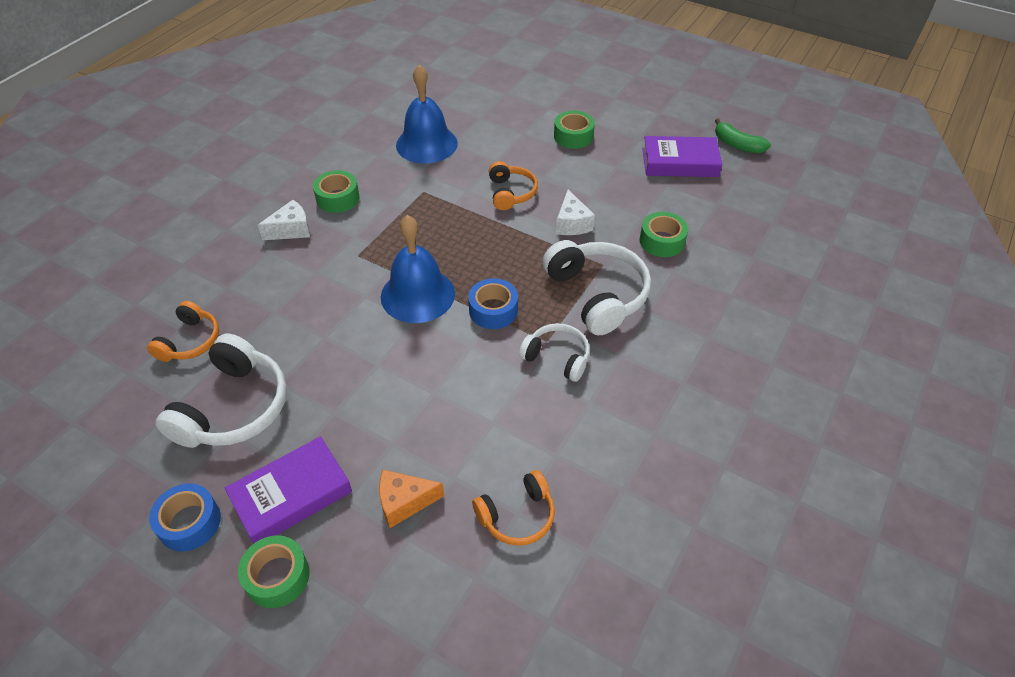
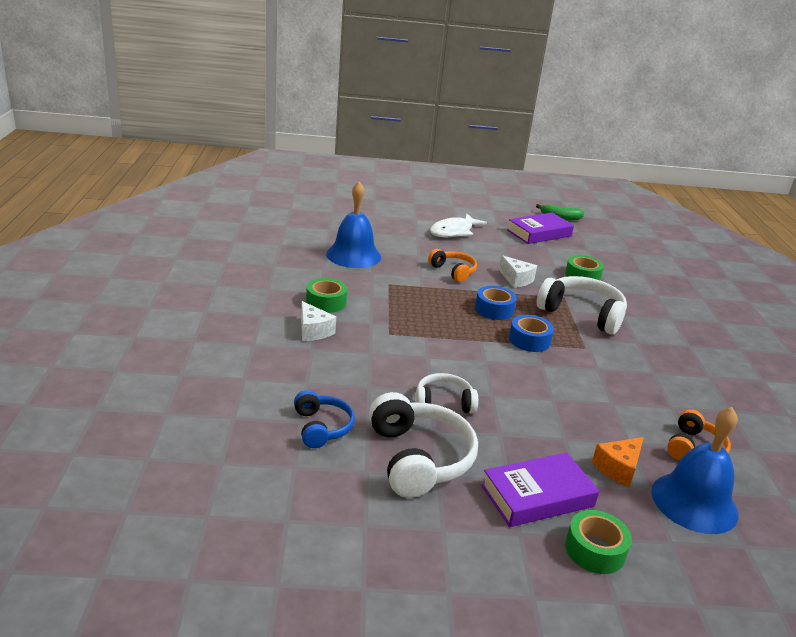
camera: 35 degrees left, 20 degrees down
orange headphones [147,301,219,362] -> blue headphones [294,390,355,448]
blue tape [149,484,221,551] -> blue tape moved to [475,286,517,320]
purple book [224,436,352,544] -> purple book turned 45 degrees clockwise [481,453,599,527]
white cheese [258,200,310,240] -> white cheese turned 120 degrees clockwise [301,301,336,341]
blue bell [381,215,455,323] -> blue bell moved to [651,407,739,534]
white headphones [519,323,590,382] -> white headphones moved to [415,373,478,414]
green tape [554,111,595,149] -> white fish [430,213,487,238]

